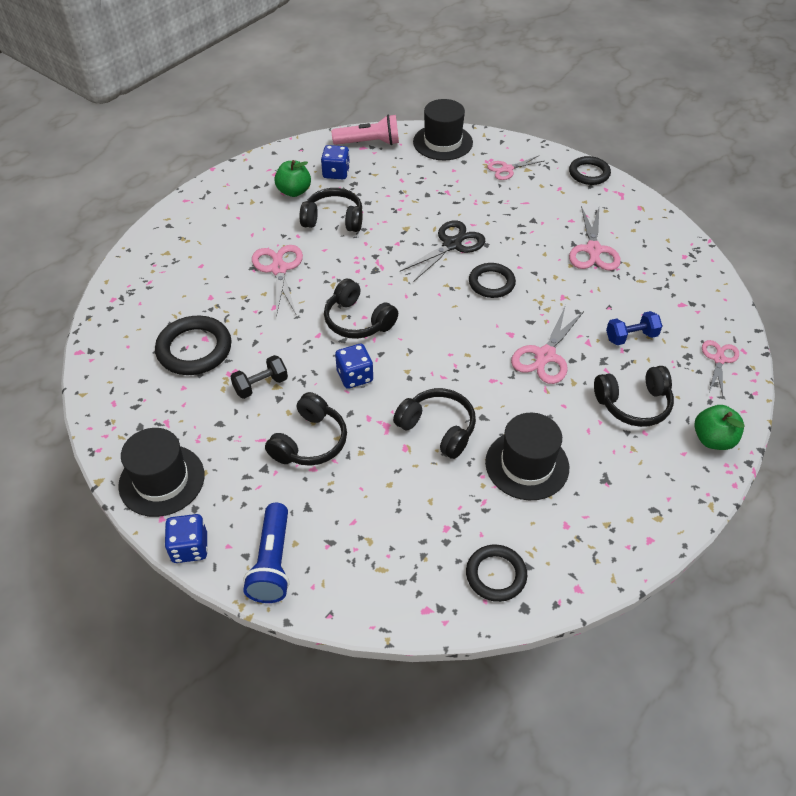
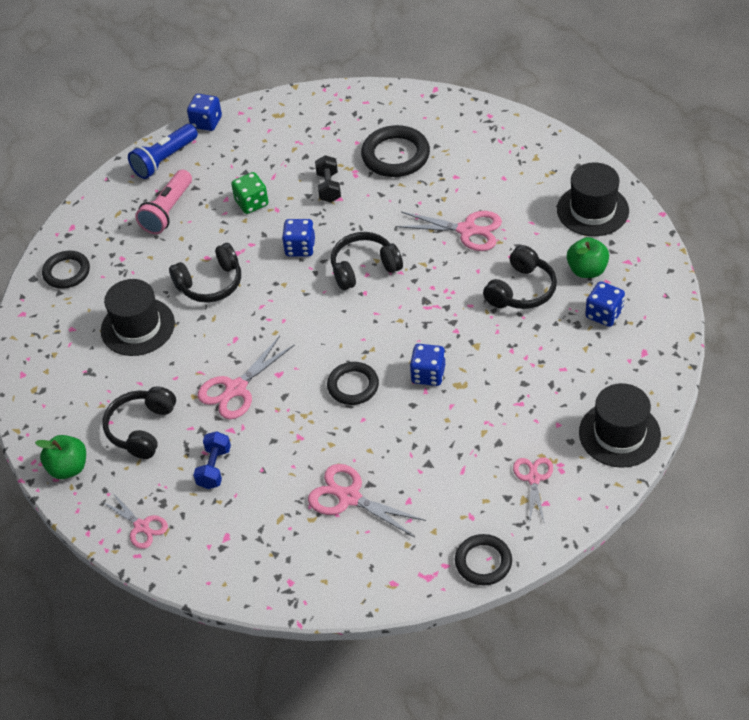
camera: 120 degrees right, 0 degrees up
black hat [118,428,205,517] -> black hat moved to [557,162,629,236]
blue flashlight [243,503,290,603] -> blue flashlight turned 75 degrees counterclockwise [128,124,198,179]
black headphones [265,392,347,466] -> green dice [231,172,268,214]
pink flashlight [332,115,399,145] -> pink flashlight moved to [135,170,192,234]
black scissors [400,220,485,281] -> blue dice [410,344,445,386]
pink scissors [511,305,584,384] -> pink scissors turned 105 degrees counterclockwise [198,336,295,420]

